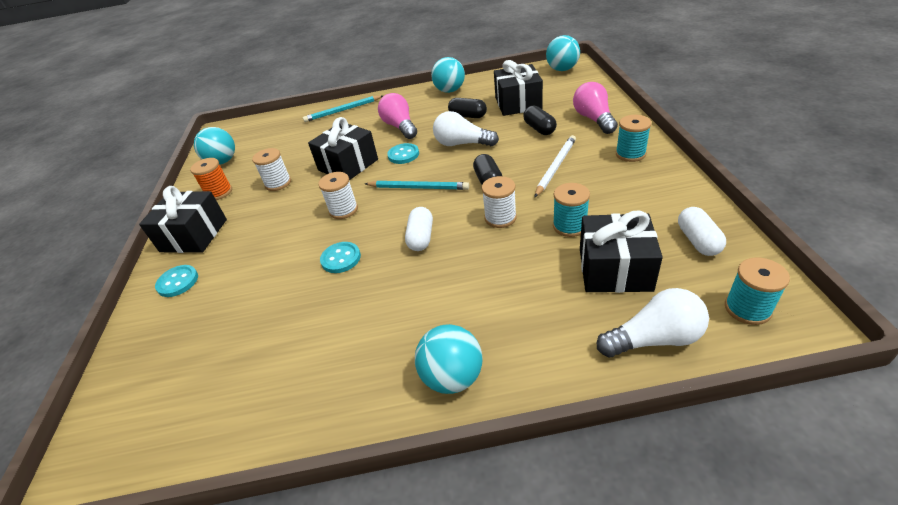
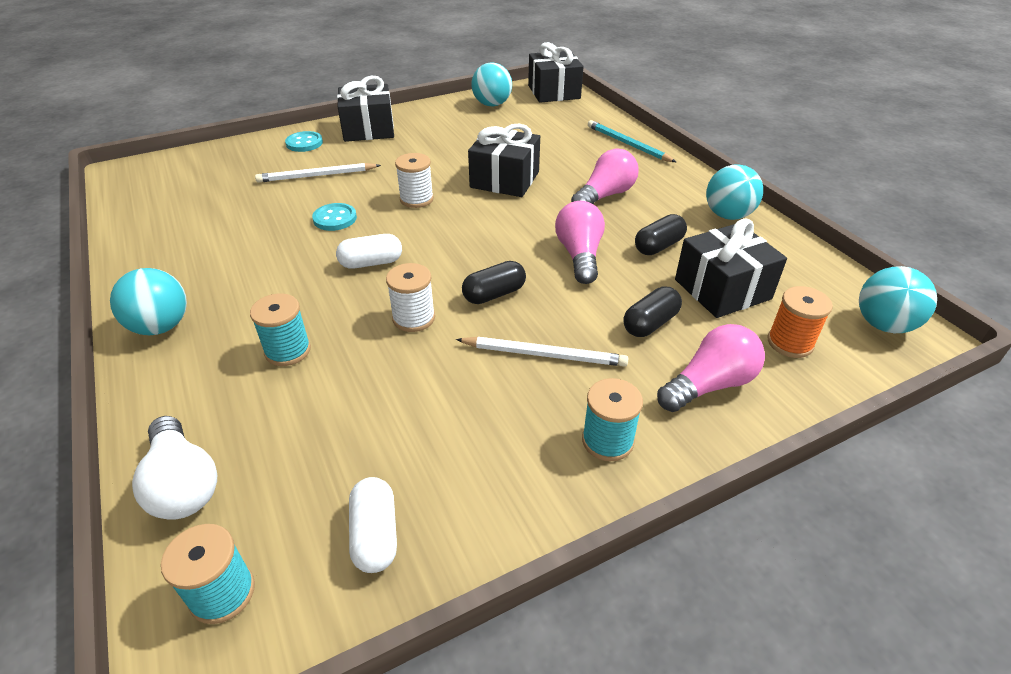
camera: 65 degrees right, 0 degrees up
orange spool [190,158,232,200] -> orange spool moved to [767,286,833,358]
white spool [252,148,291,191] -> none
turquoise pencil [365,181,469,190] -> none
turquoise button [387,143,419,164] -> none
white light bulb [433,111,499,146] -> pink light bulb [555,201,605,284]
black capsule [448,98,487,118] -> black capsule turned 45 degrees clockwise [635,214,687,255]
turquoise spool [553,183,590,237] -> turquoise spool moved to [250,293,311,366]
black gift [580,211,663,293] -> black gift moved to [528,42,583,103]
white capsule [678,207,726,256] -> white capsule turned 75 degrees counterclockwise [349,477,397,573]
none -> white pencil [255,163,381,183]

